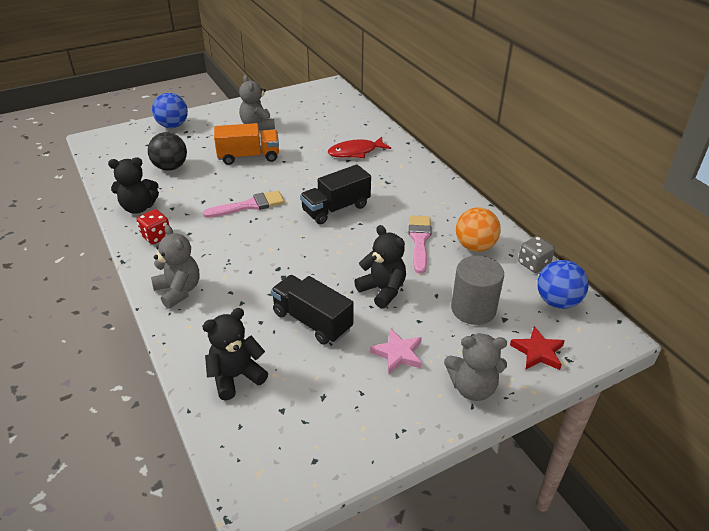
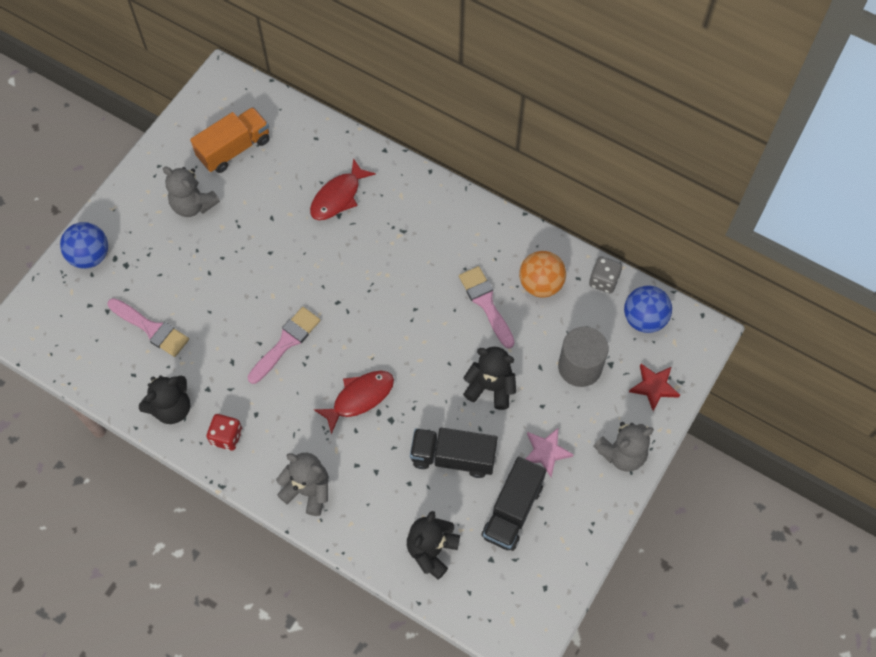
camera: 30 degrees left, 25 degrees up
black ball [148,132,187,171] -> pink brush [108,298,189,357]
orange truck [214,123,279,165] -> orange truck moved to [190,107,270,173]
black truck [300,164,371,224] -> black truck moved to [481,456,547,551]
none -> red fish [313,371,394,434]

